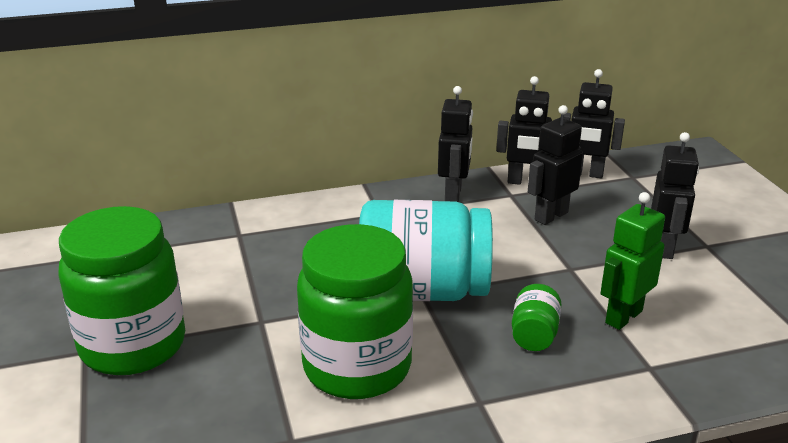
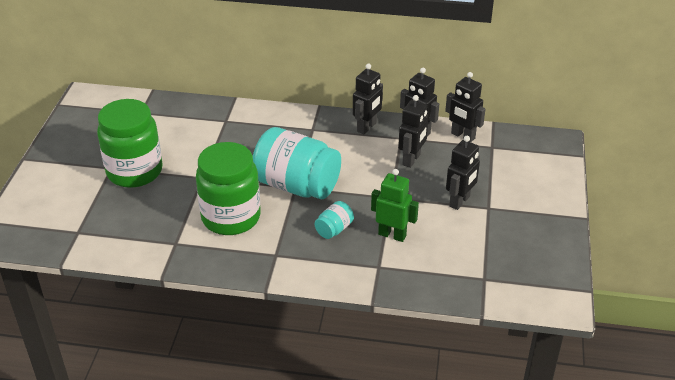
camera: 25 degrees right, 10 degrees up
green jar [512,284,562,351] -> turquoise jar [315,201,354,239]
black robot [528,105,583,225] -> black robot turned 135 degrees clockwise [398,95,428,168]
green robot [601,192,665,330] -> green robot turned 45 degrees clockwise [371,169,419,242]

